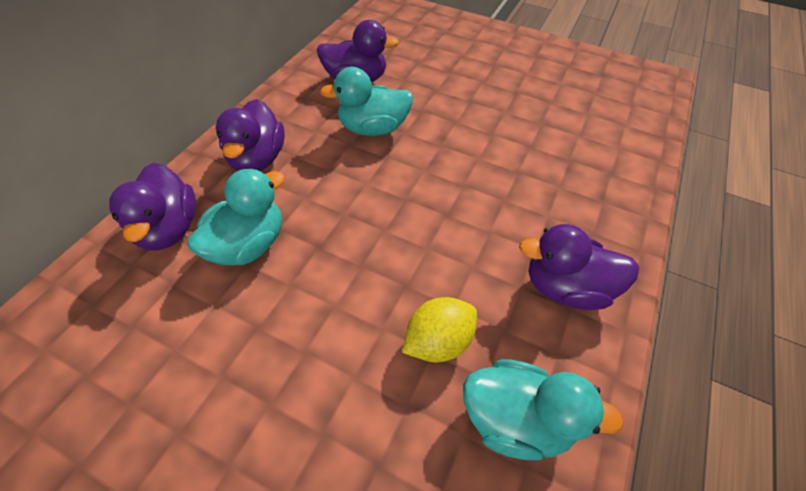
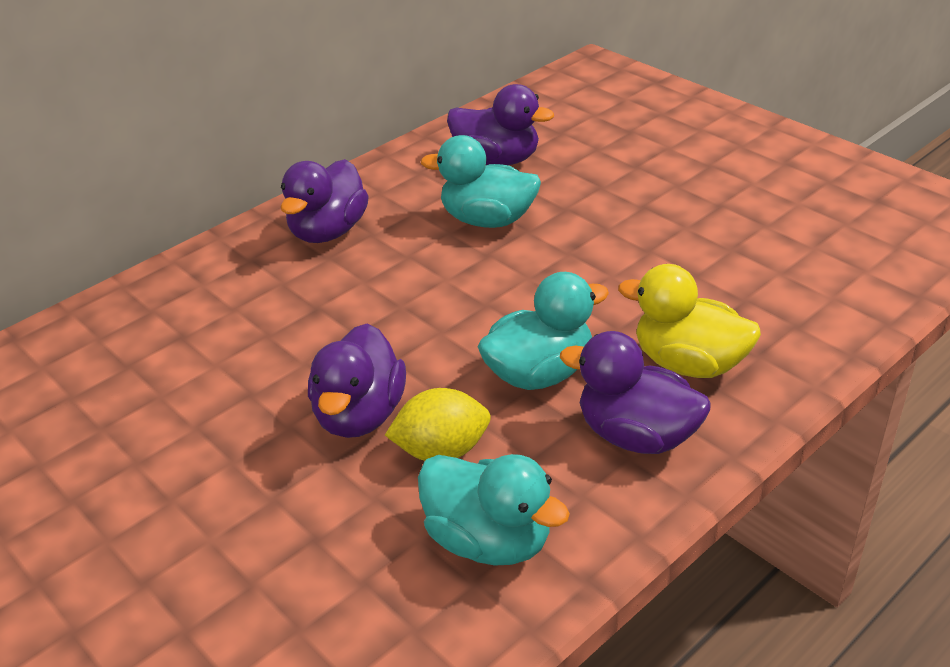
camera: 25 degrees right, 15 degrees down
purple duck [109,163,196,251] -> purple duck moved to [308,324,406,438]
turquoise duck [187,168,285,265] -> turquoise duck moved to [477,272,609,390]
none -> yellow duck [618,264,761,378]

